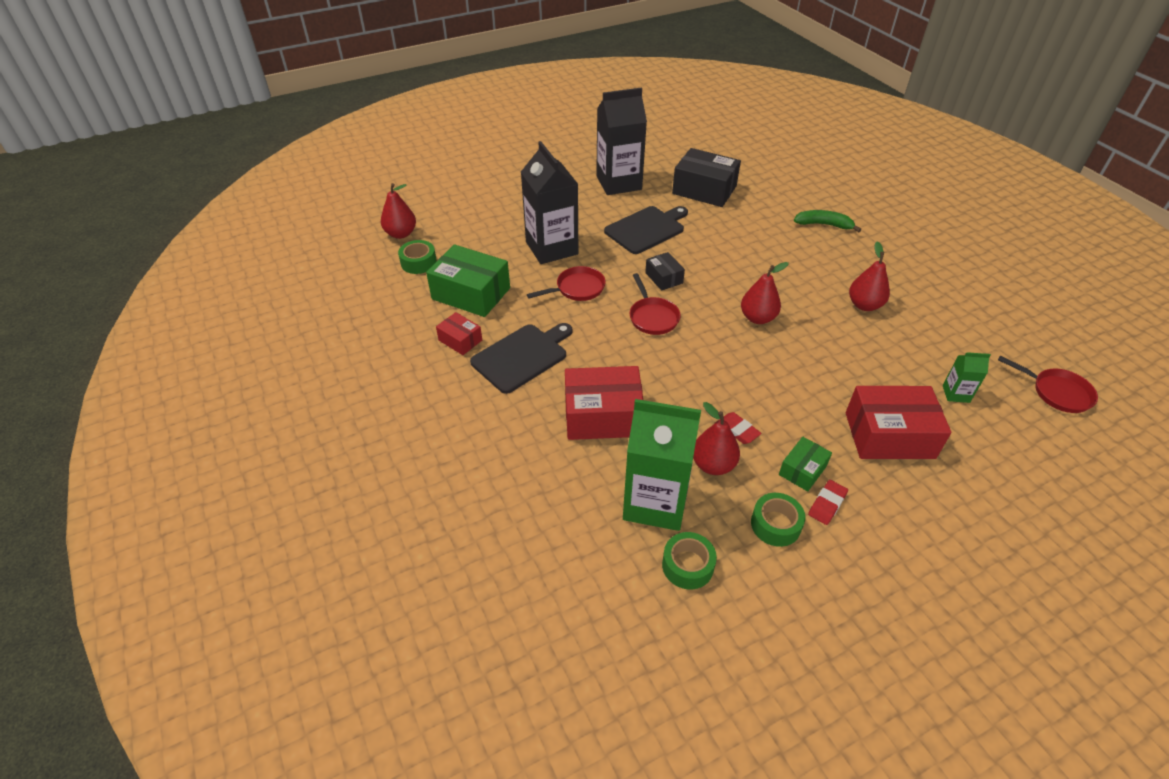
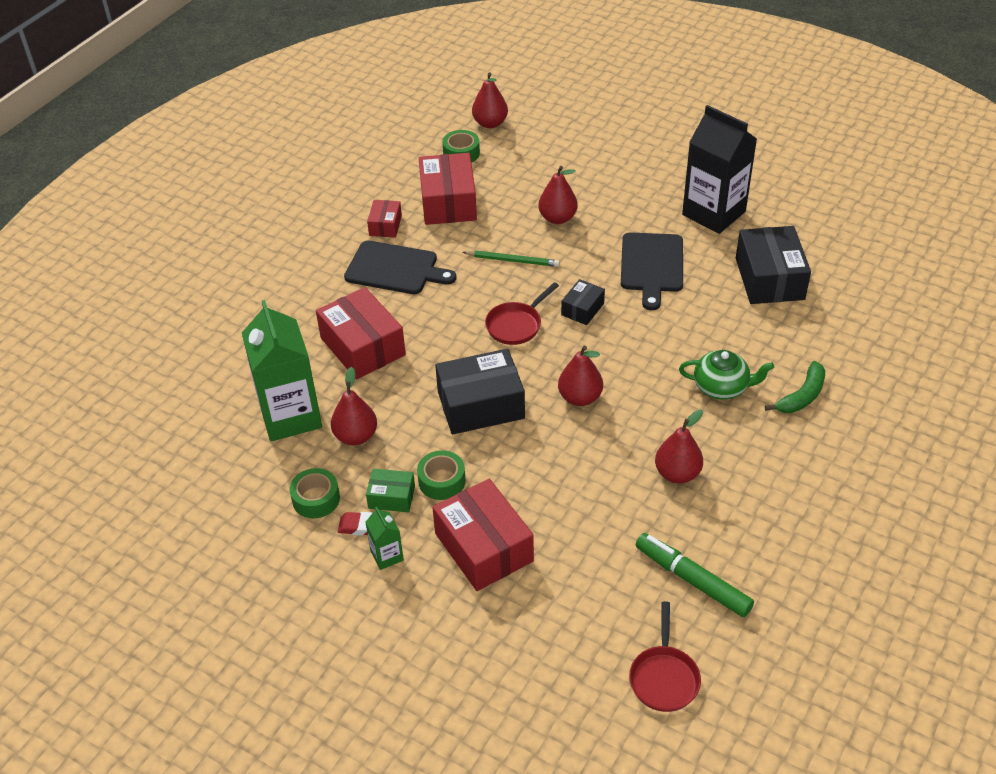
camera: 60 degrees right, 0 degrees up
green box [426,244,510,317] -> red box [419,153,477,225]
black carton [521,141,578,264] -> red pear [538,166,578,224]
red pan [527,266,606,301] -> green pencil [462,251,560,267]
black cutting board [604,206,688,254] -> black cutting board turned 75 degrees clockwise [621,232,683,310]
green tape [662,532,717,590] -> green tape moved to [417,450,466,500]
red eraser [720,412,761,444] -> none
green banana [794,210,861,232] -> green banana turned 60 degrees clockwise [765,361,825,413]
green carton [943,352,991,403] -> green carton moved to [365,506,404,570]
none -> black box [435,349,525,435]
none -> green marker [636,533,754,617]
none -> green teapot [679,350,774,400]

